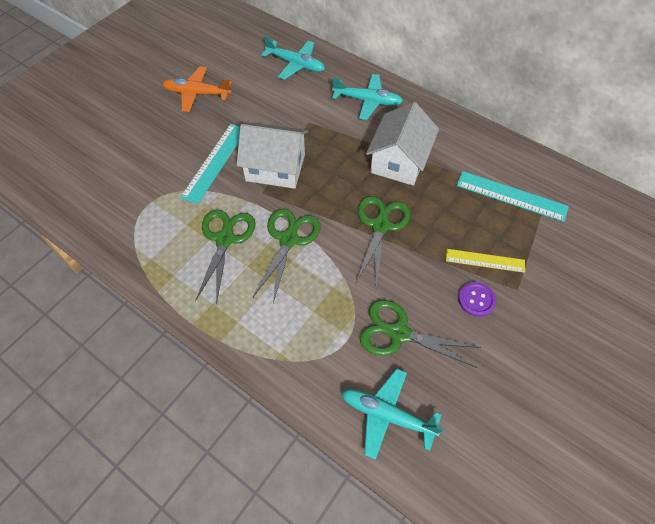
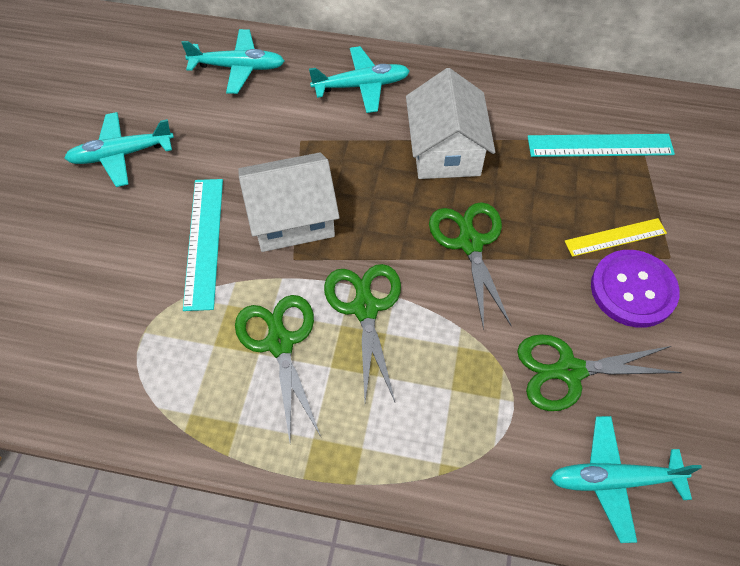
camera: 25 degrees left, 0 degrees up
orange plane [162,66,232,112] -> turquoise plane [64,112,174,187]
purple button [458,282,496,317] -> purple button [591,250,680,328], size x1.74

